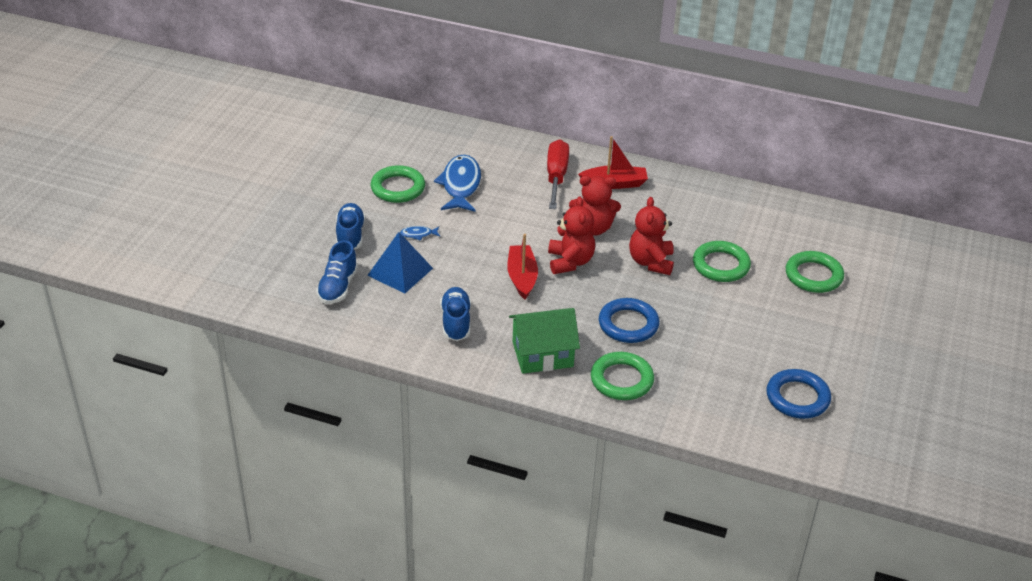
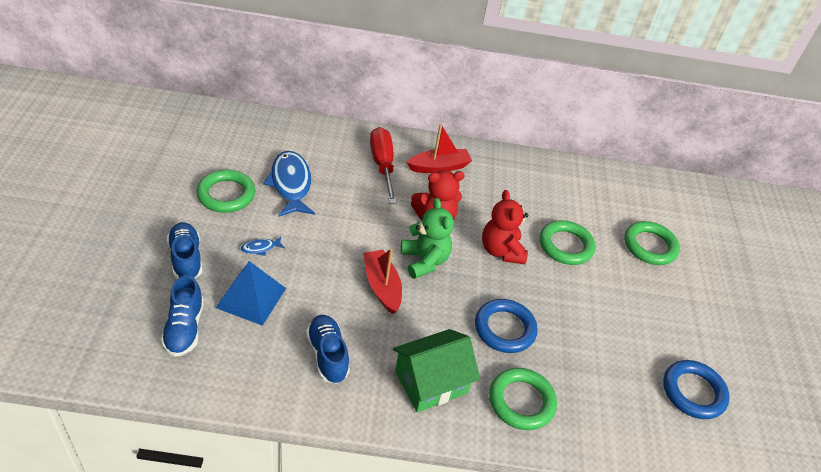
camera: 20 degrees left, 5 degrees up
red teddy bear [548,197,595,274] -> green teddy bear [401,198,454,279]

